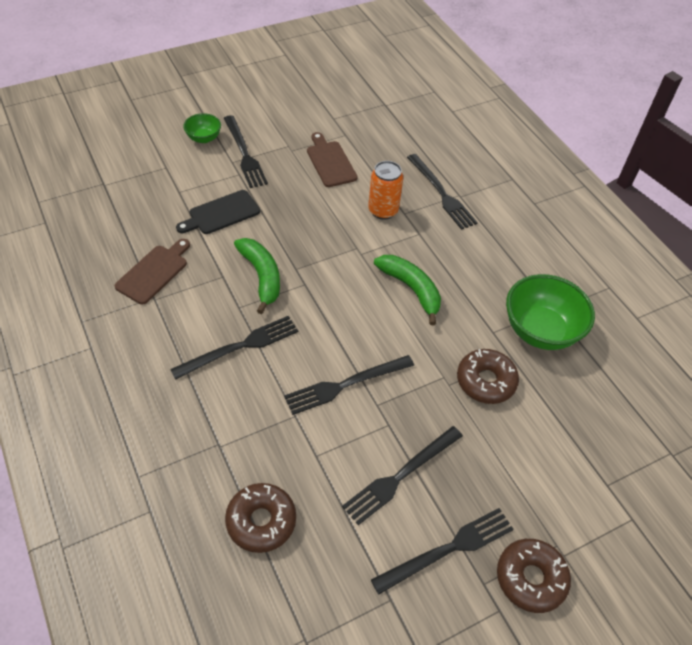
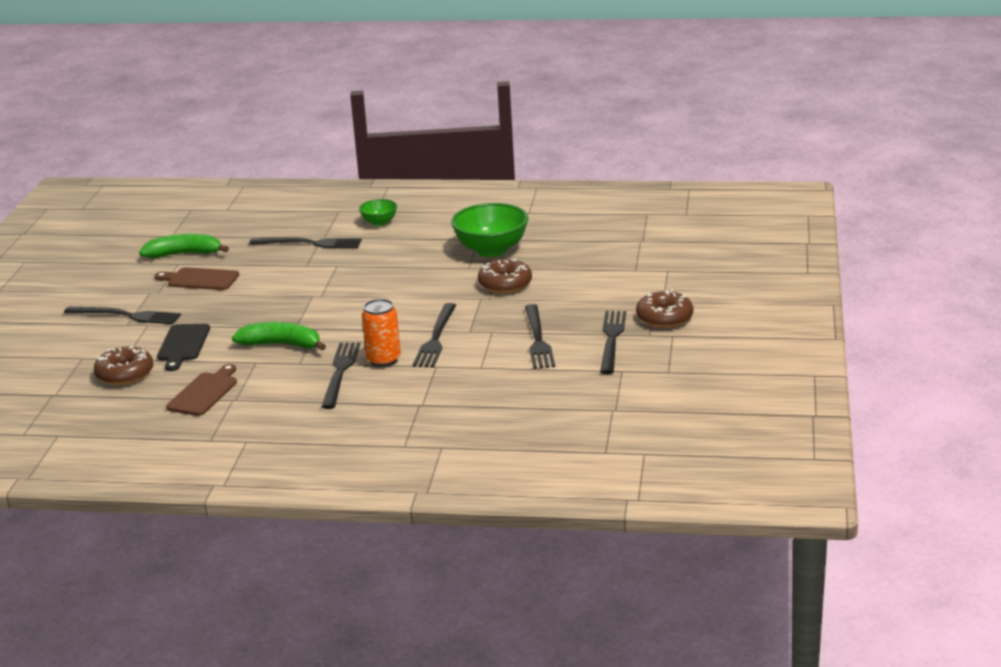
camera: 50 degrees left, 25 degrees down
brown cutting board [115,239,190,304] -> brown cutting board turned 45 degrees clockwise [166,364,237,416]
green bowl [183,113,221,143] -> green bowl moved to [359,199,397,226]
brown donut [225,483,296,553] -> brown donut moved to [94,346,153,385]
orange can [368,161,403,220] -> orange can moved to [362,299,401,367]
green banana [374,255,441,325] -> green banana moved to [139,234,229,258]

